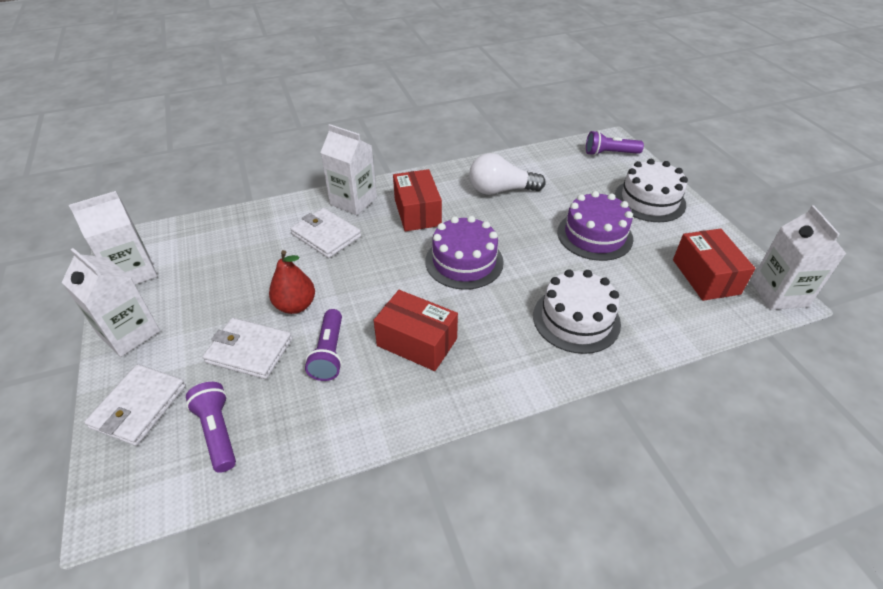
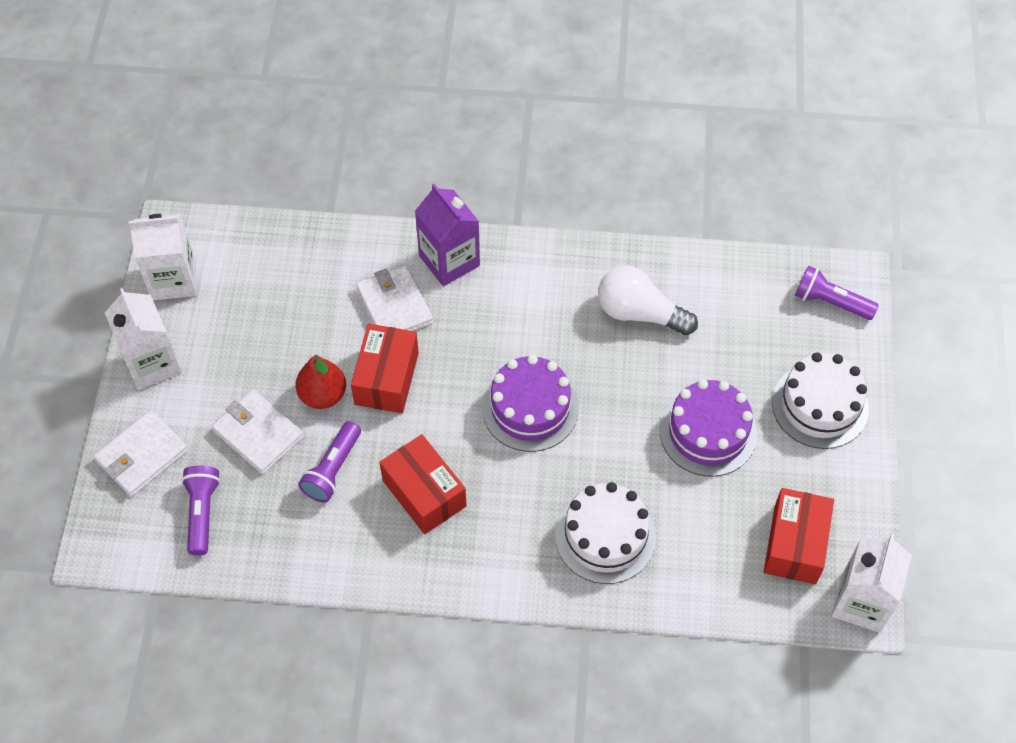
camera: 25 degrees right, 15 degrees up
white carton [320,124,377,215] -> purple carton [415,184,480,286]
red box [393,169,442,231] -> red box moved to [351,324,419,413]

